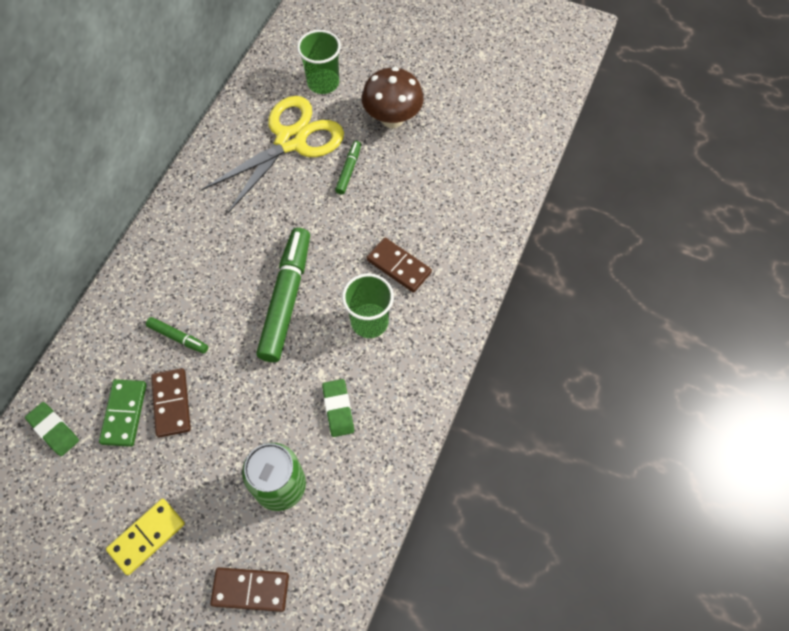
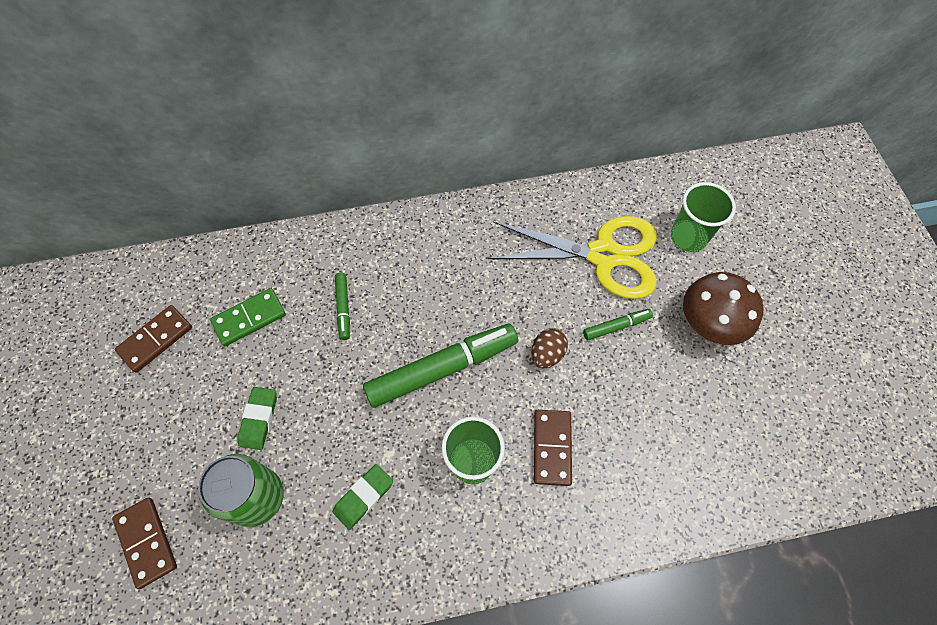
camera: 55 degrees right, 0 degrees up
green eraser [25,402,79,456] -> green eraser moved to [237,387,277,450]
yellow domino [106,499,185,575] -> none
brown domino [151,368,191,437] -> brown domino moved to [115,305,192,373]
none -> brown egg [531,328,568,369]

